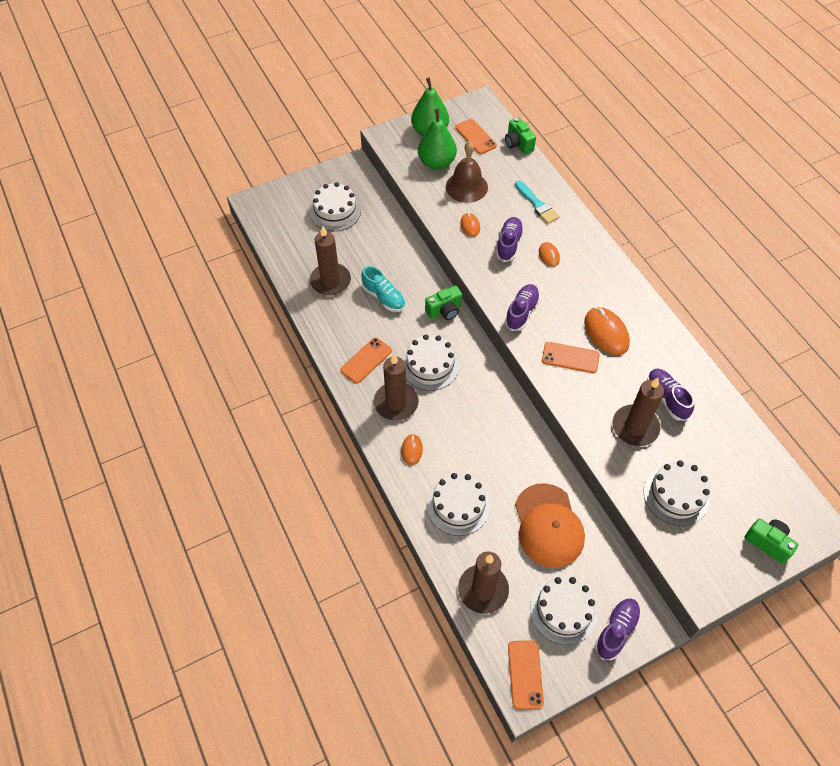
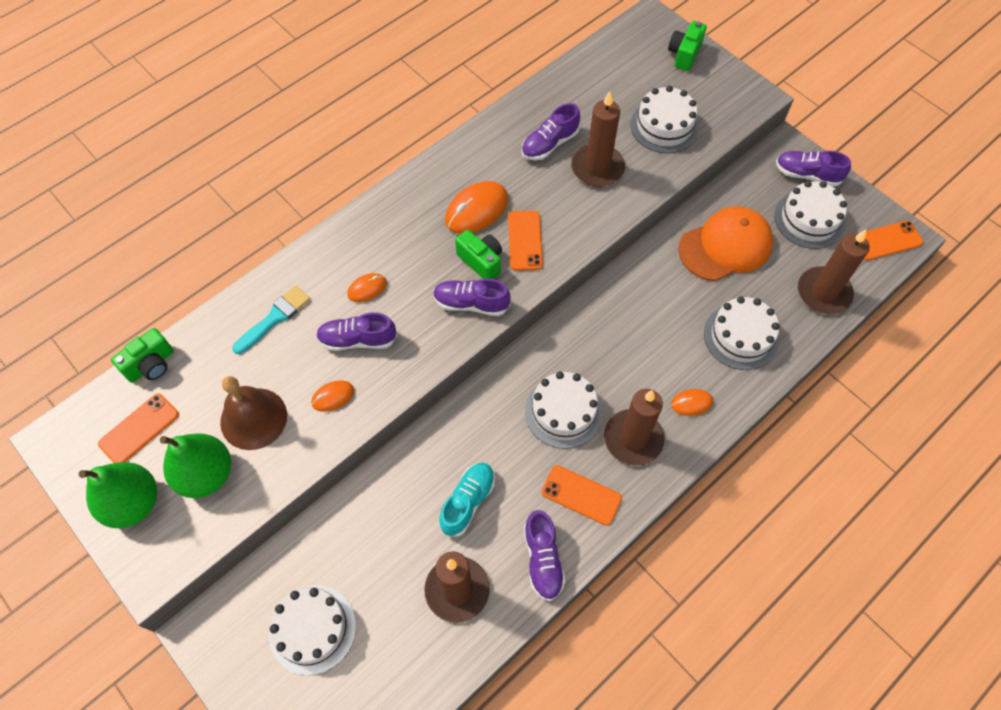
camera: 105 degrees left, 5 degrees up
green camera [425,285,462,320] -> green camera moved to [455,230,502,279]
none -> purple shoe [524,510,566,601]

